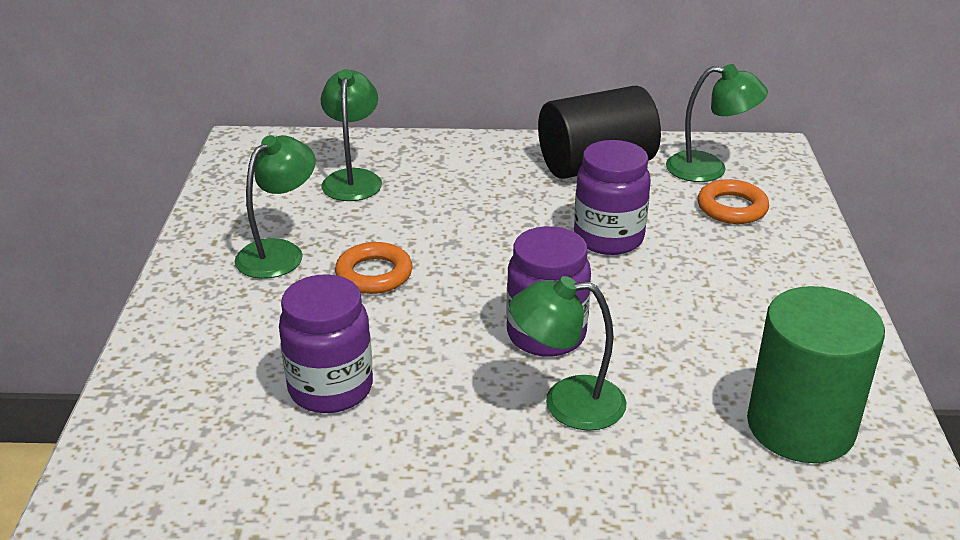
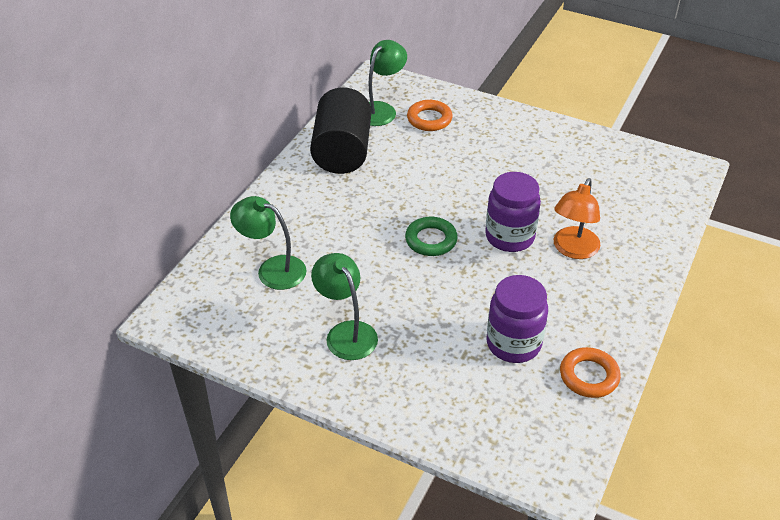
camera: 65 degrees left, 10 degrees up
orange ring [335,242,413,294] -> orange ring moved to [560,347,621,398]
green lamp [510,276,626,431] -> orange lamp [554,178,601,259]
purple jar [574,140,651,255] -> none
green cylinder [747,286,885,463] -> none
none -> green ring [405,217,458,256]

